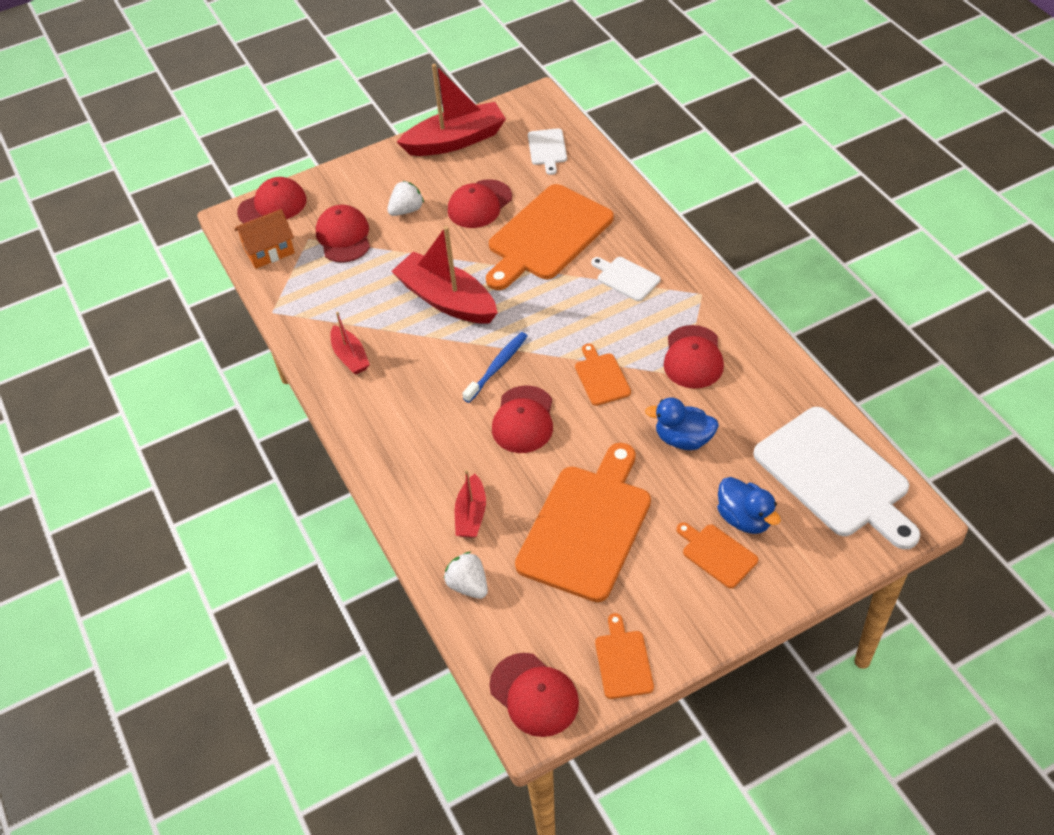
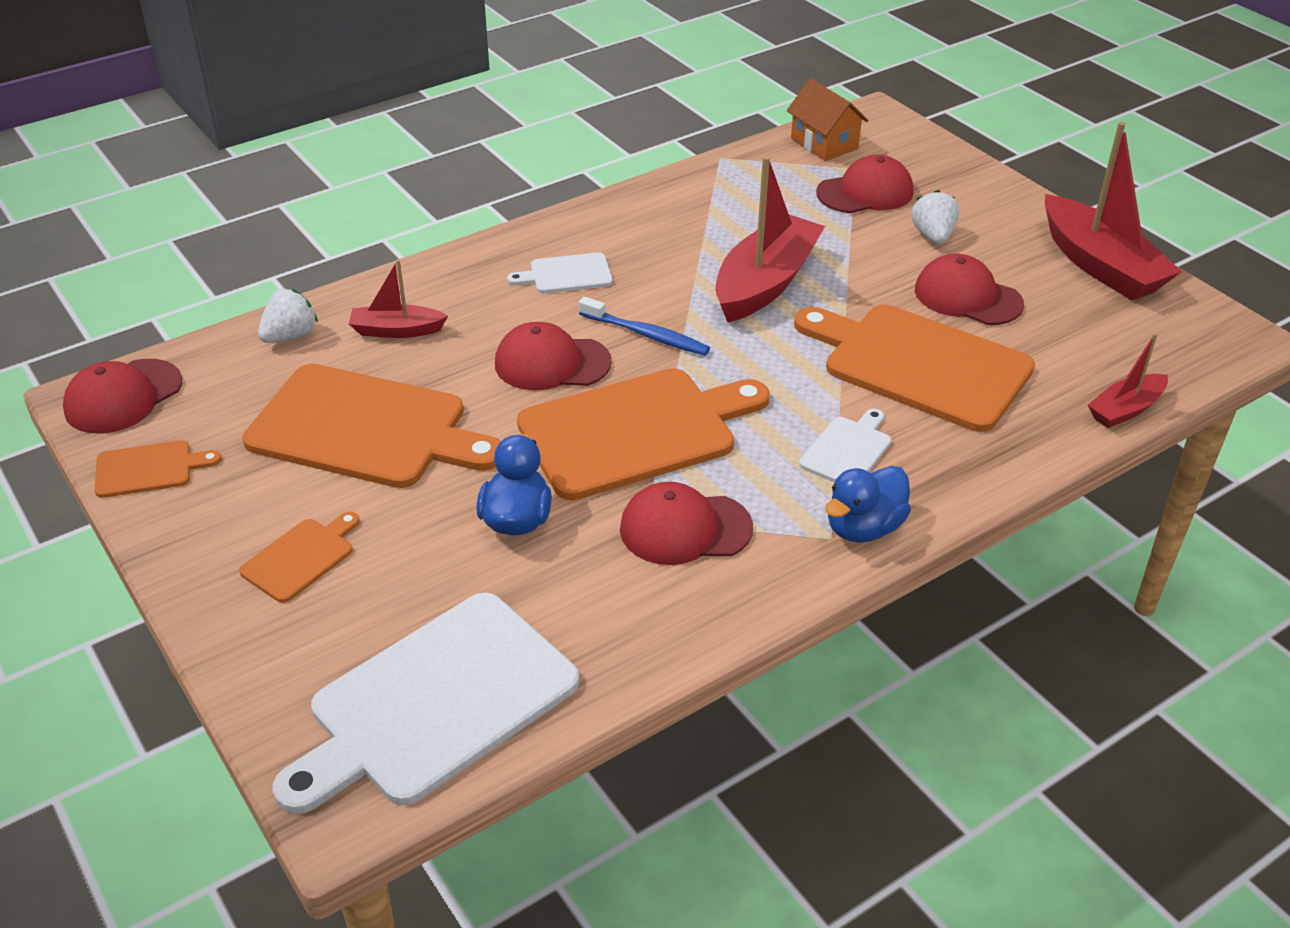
camera: 80 degrees right, 10 degrees down
red cap [237,177,307,224] -> none
red boat [330,312,370,375] -> red boat moved to [1088,333,1168,428]
white strawberry [387,181,424,216] -> white strawberry turned 135 degrees counterclockwise [911,190,959,244]
white cutting board [528,128,567,175] -> white cutting board moved to [507,252,613,293]
orange cutting board [575,344,631,406] -> orange cutting board [517,368,770,500], size x2.16
blue duck [717,477,781,534] -> blue duck moved to [825,466,911,543]

